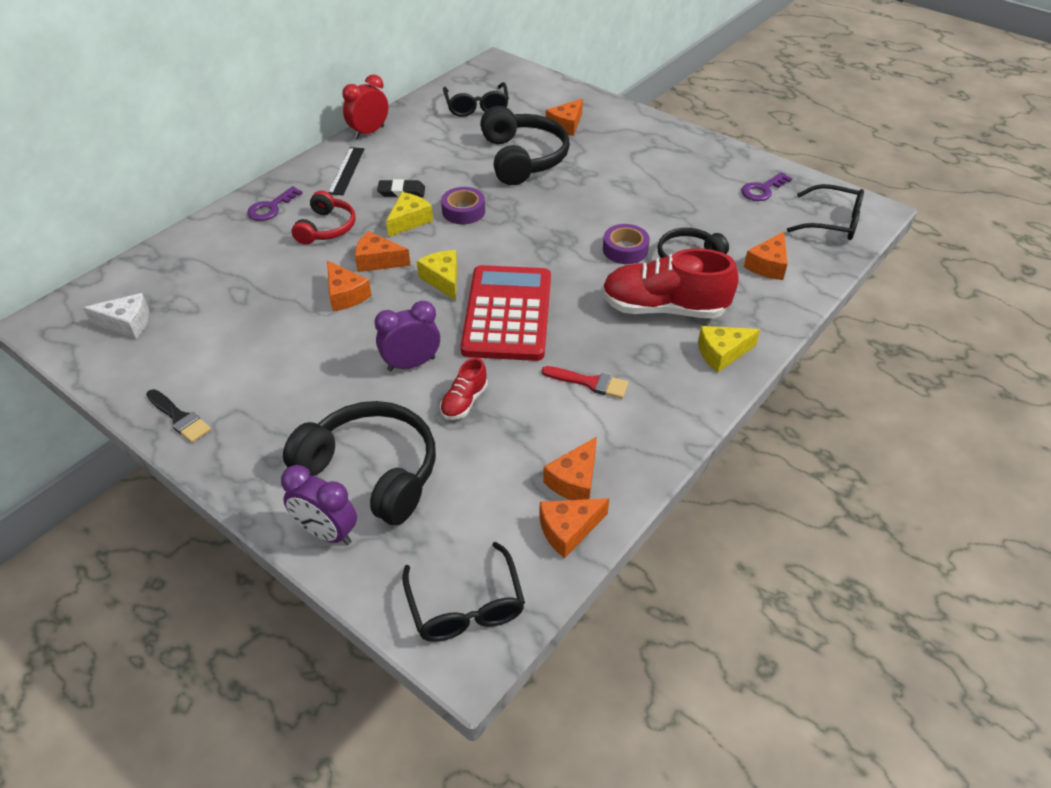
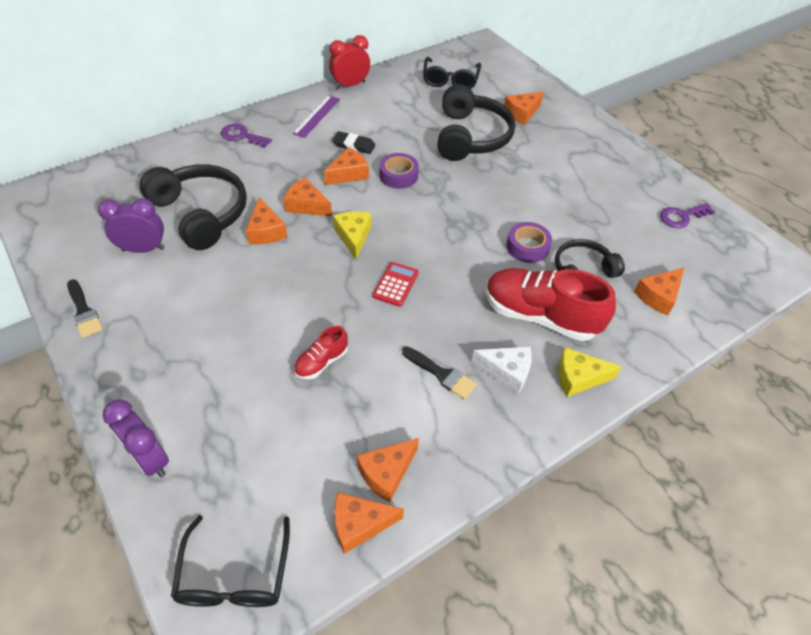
camera: 15 degrees right, 5 degrees up
white cheese [83,293,149,339] -> white cheese moved to [471,347,532,394]
purple key [247,186,302,221] -> purple key turned 60 degrees clockwise [221,124,272,148]
black headphones [283,401,436,525] -> black headphones moved to [140,164,247,250]
red headphones [292,191,356,245] -> none
black ruler [328,147,364,195] -> purple ruler [292,95,340,138]
purple clock [374,301,440,371] -> purple clock moved to [98,198,165,253]
yellow cheese [386,192,433,237] -> orange cheese [324,147,369,185]
red calculator [461,265,551,361] -> red calculator [373,262,419,307], size x0.42
red brush [542,366,629,399] -> black brush [402,347,477,399]
black glasses [787,184,864,240] -> none

